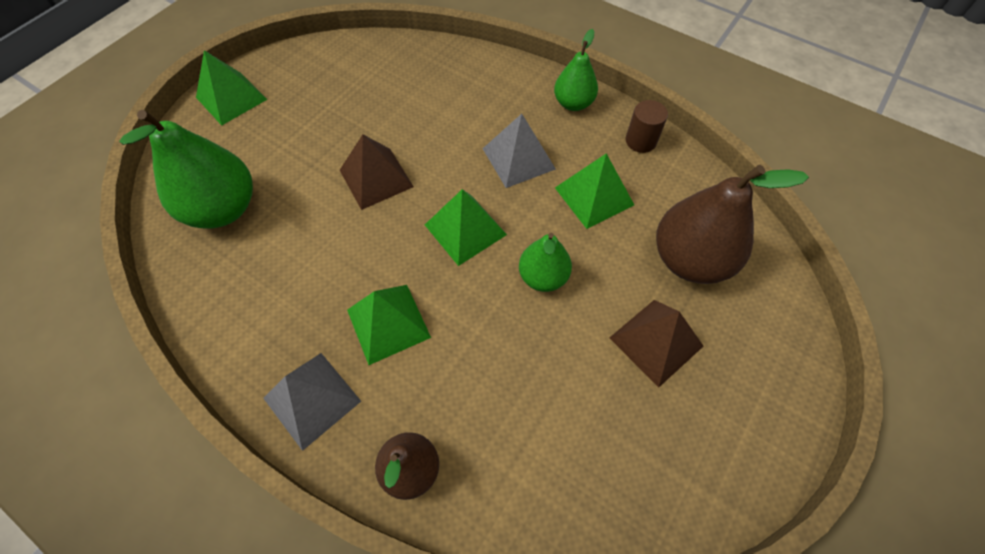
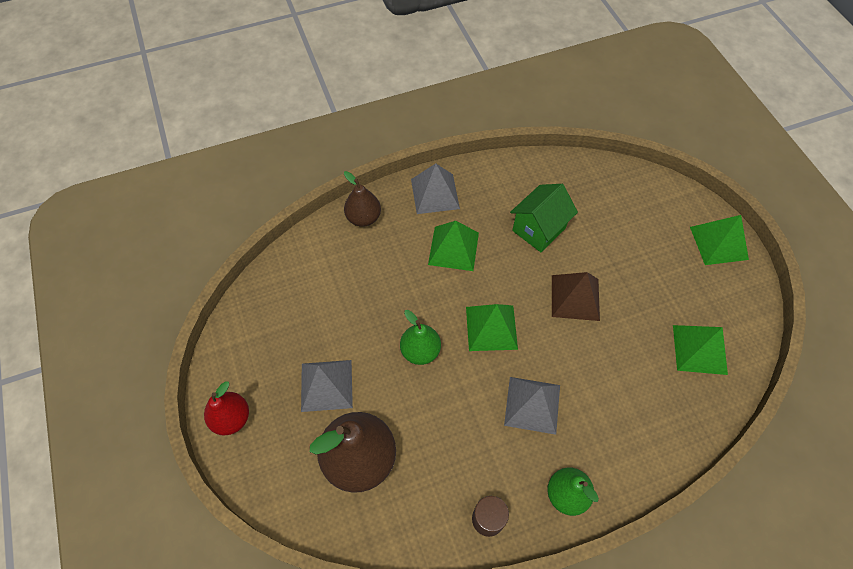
camera: 125 degrees right, 0 degrees up
green pear [119,110,253,229] -> none
green pyramid [555,153,634,229] -> green pyramid moved to [673,325,728,375]
brown pyramid [609,300,703,388] -> grey pyramid [301,360,353,412]
none -> red pear [204,381,249,436]
none -> green house [510,184,578,252]

